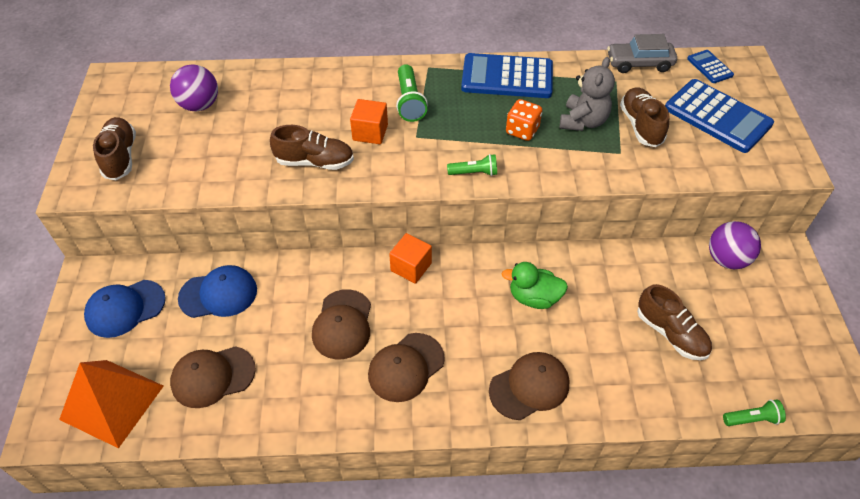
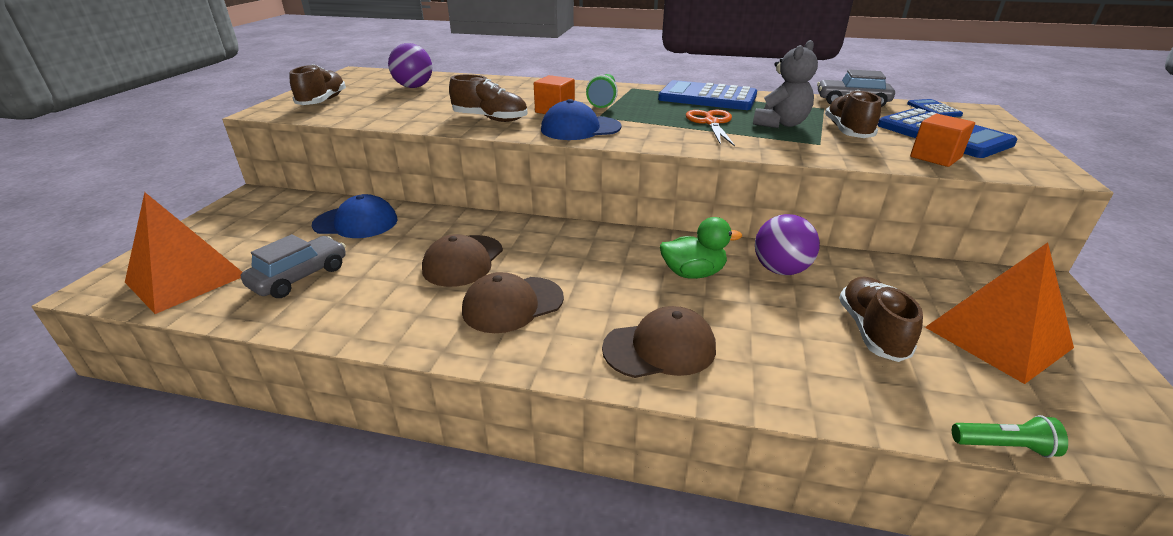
camera: 15 degrees right, 20 degrees down
blue cap [84,280,166,338] -> blue cap moved to [541,99,622,140]
brown cap [170,346,256,408] -> grey car [241,234,346,298]
orange cube [389,233,432,284] -> orange cube moved to [910,114,975,167]
green flashlight [447,154,497,176] -> none
green duck [501,262,568,309] -> green duck turned 150 degrees clockwise [660,217,742,279]
orange dice [506,99,542,141] -> orange scissors [686,110,735,146]
brown shoe [637,284,712,360] -> brown shoe turned 150 degrees counterclockwise [839,277,923,362]
purple ball [709,221,761,269] -> purple ball moved to [755,214,820,275]
none -> orange pyramid [925,243,1074,384]

